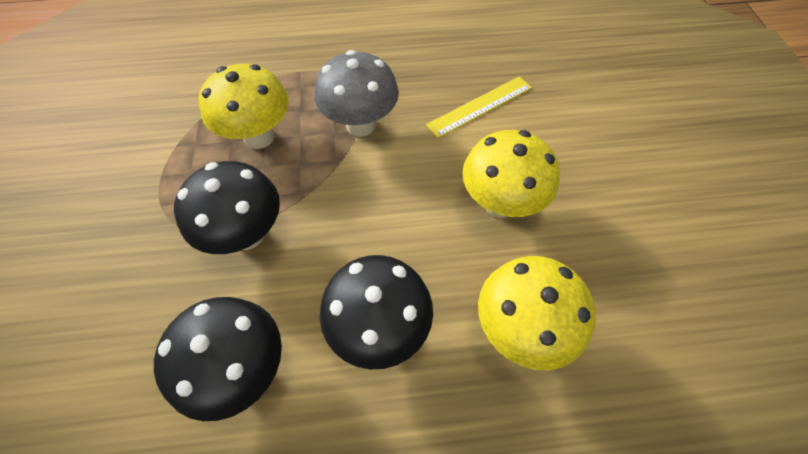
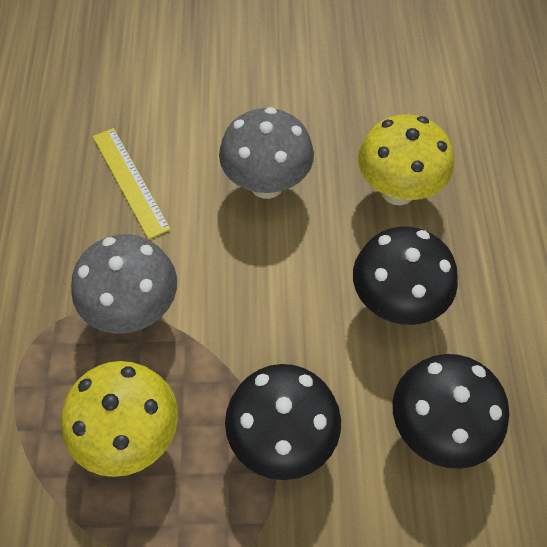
camera: 85 degrees left, 0 degrees up
yellow mushroom [462,130,560,218] -> grey mushroom [219,107,314,199]

